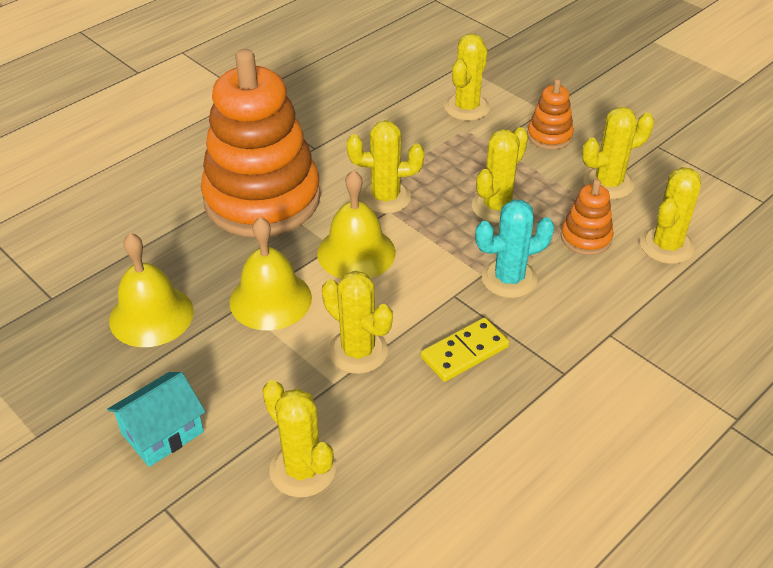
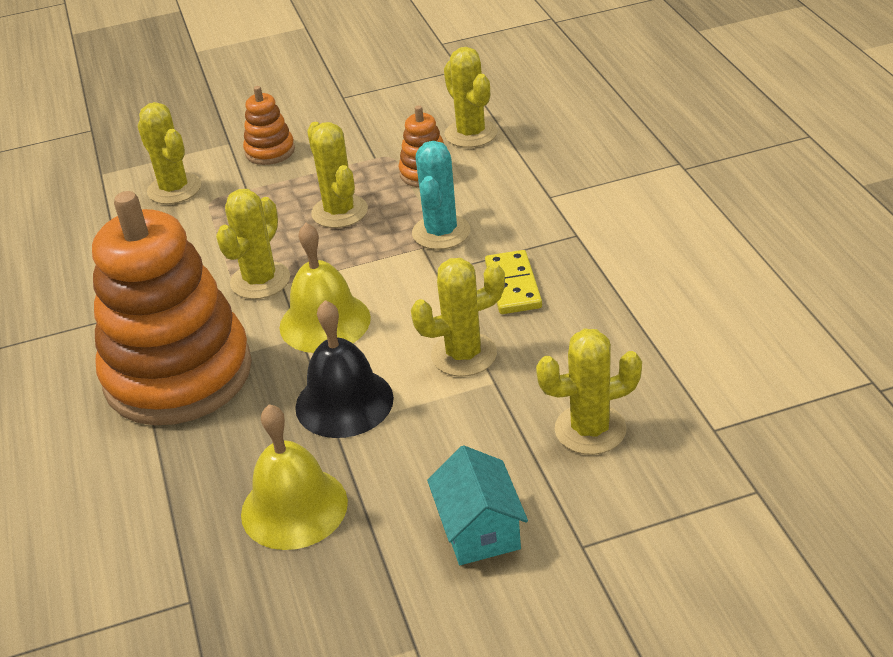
camera: 60 degrees left, 5 degrees down
yellow bell [230,217,312,330] -> black bell [295,300,394,438]
yellow cactus [582,107,654,199] -> none

